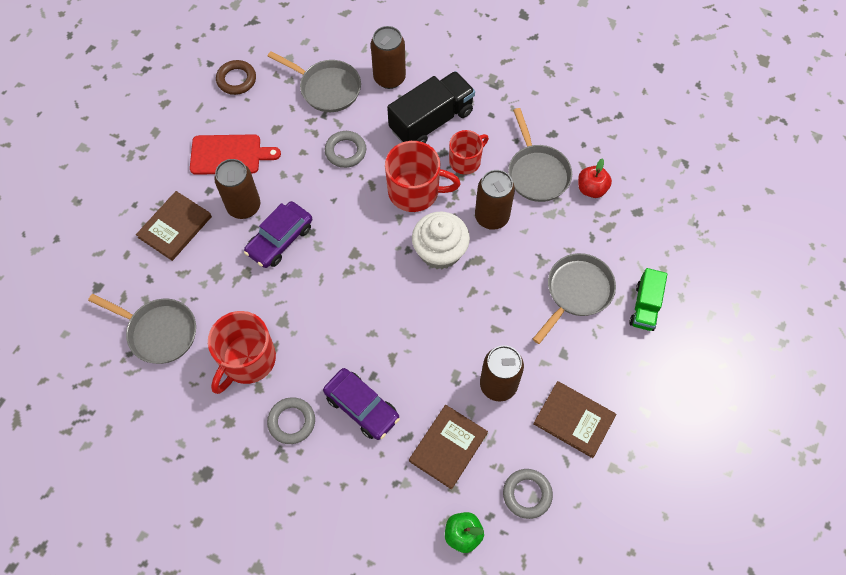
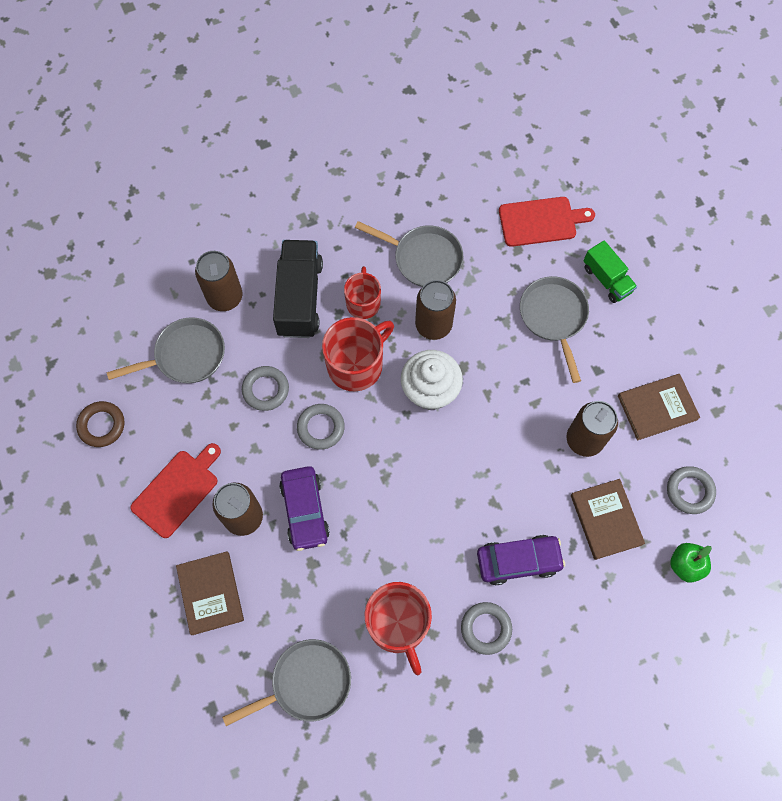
camera: 50 degrees left, 5 degrees up
red apple [578,158,612,198] -> none
none -> grey ring [297,404,345,450]
none -> red cutting board [499,197,595,247]

